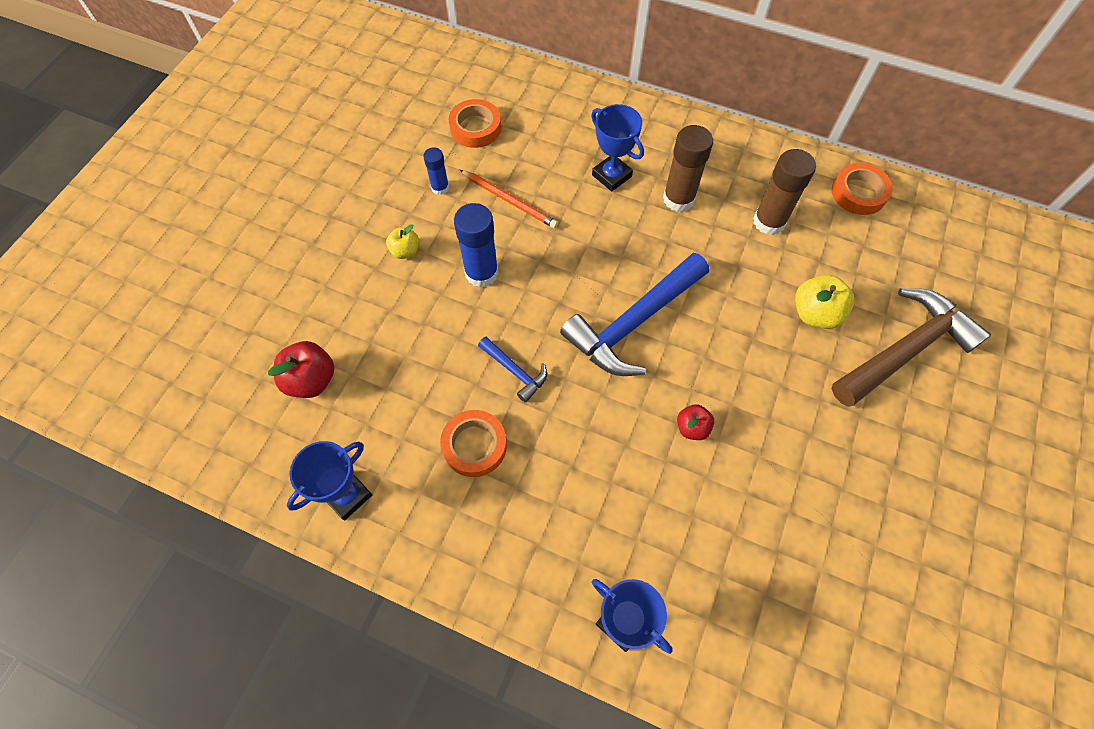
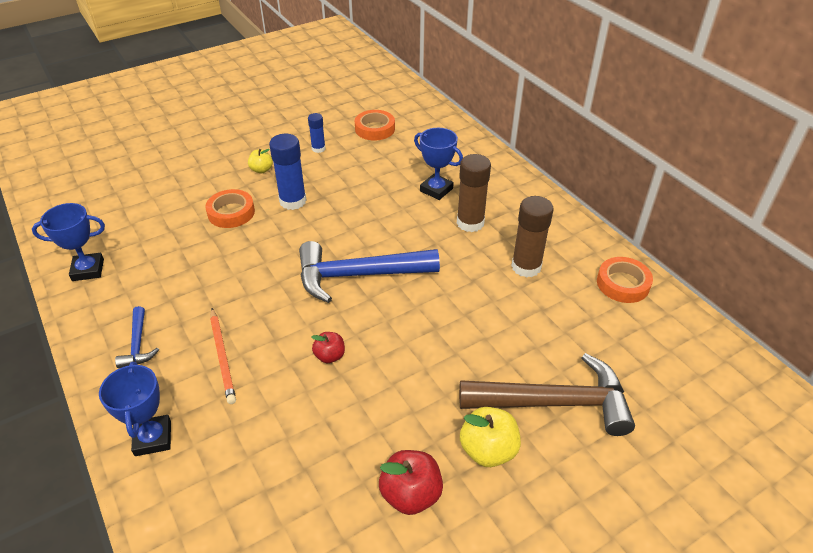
camera: 35 degrees right, 20 degrees down
red apple [268,341,334,398] -> red apple moved to [379,450,443,515]
orange tape [440,410,507,477] -> orange tape moved to [205,189,255,228]
orange pencil [460,170,558,228] -> orange pencil moved to [210,308,236,404]
blue hammer [478,337,547,403] -> blue hammer moved to [115,306,159,368]
blue trophy [591,104,644,192] -> blue trophy turned 45 degrees counterclockwise [414,128,463,200]
yellow apple [795,275,854,329] -> yellow apple moved to [460,407,521,467]

